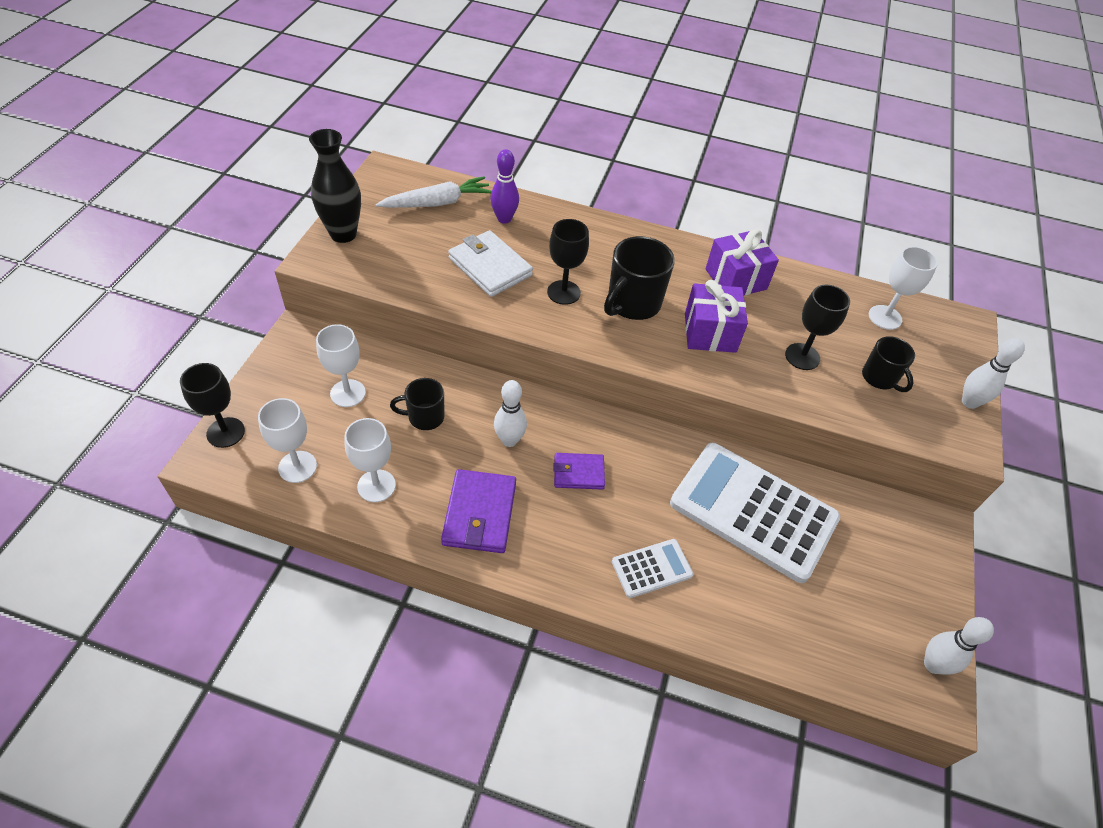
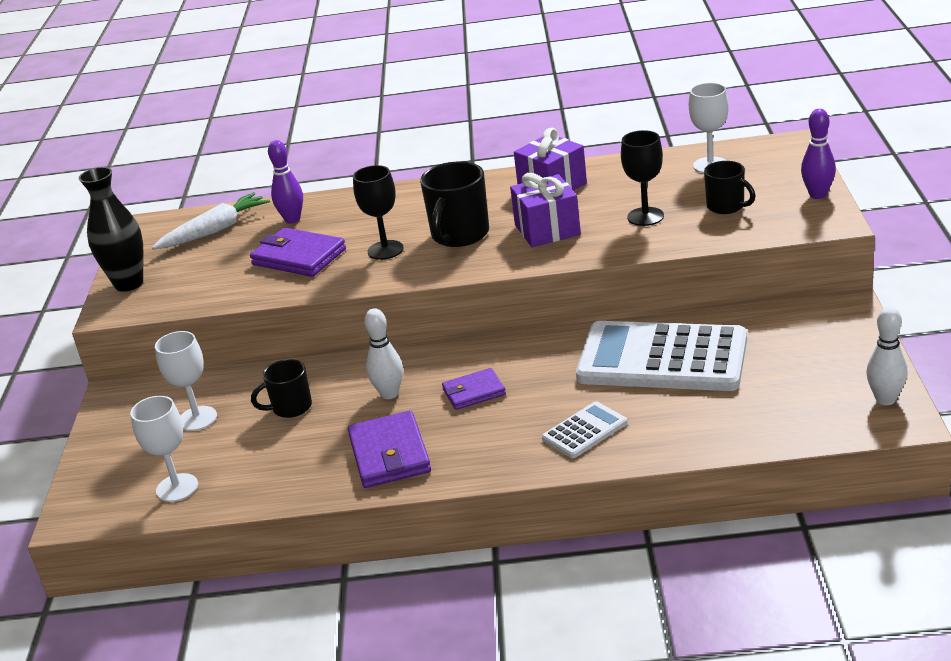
camera: 10 degrees left, 20 degrees down
black goblet [180,363,245,448] -> none
white goblet [344,418,396,502] -> none
white wallet [448,230,533,297] -> purple wallet [250,228,346,277]
white bowling pin [962,338,1025,409] -> purple bowling pin [801,109,836,199]

